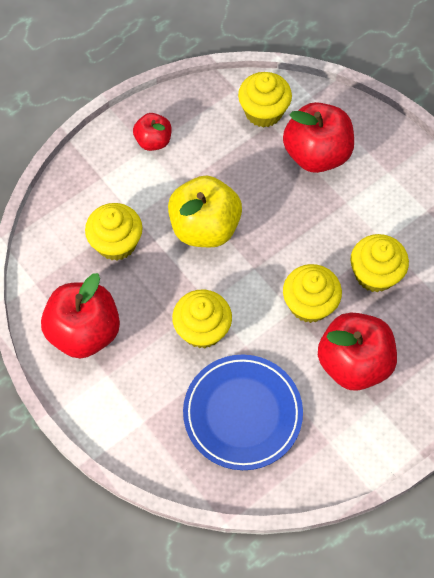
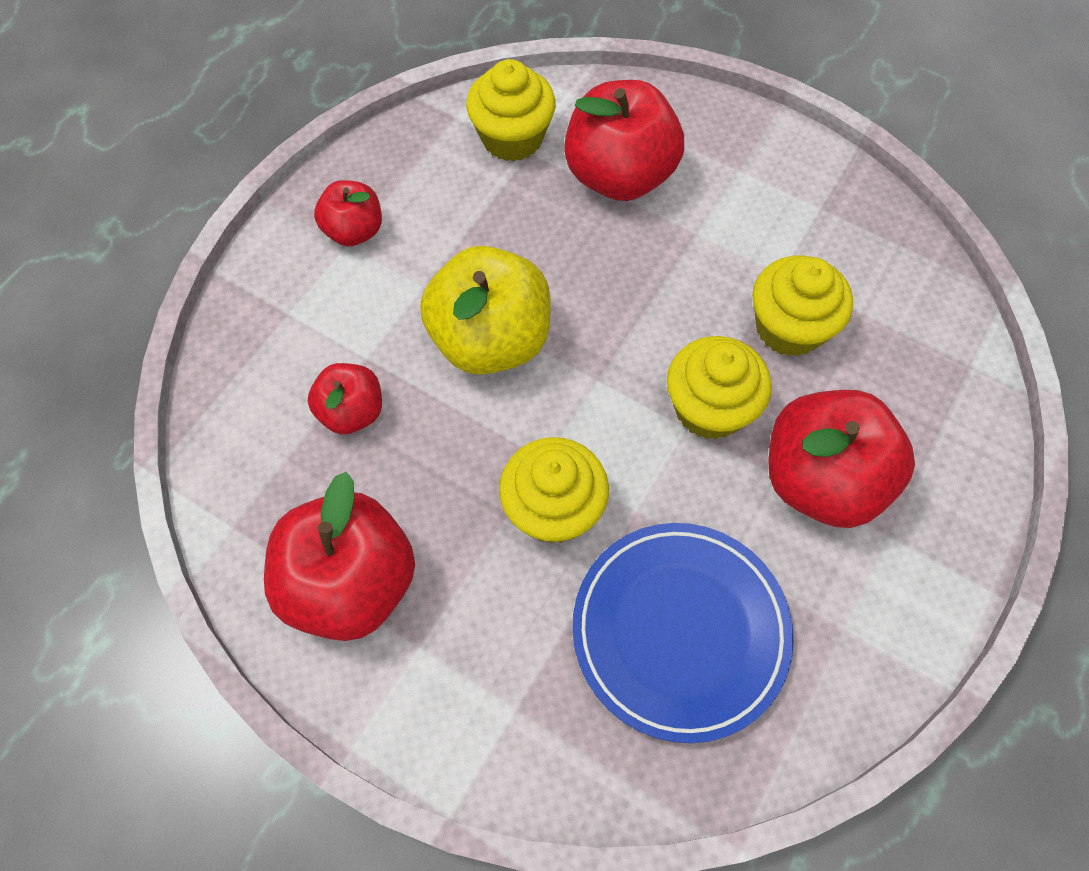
camera: 20 degrees left, 0 degrees up
yellow cupcake [85,203,143,260] -> red apple [308,363,382,434]

